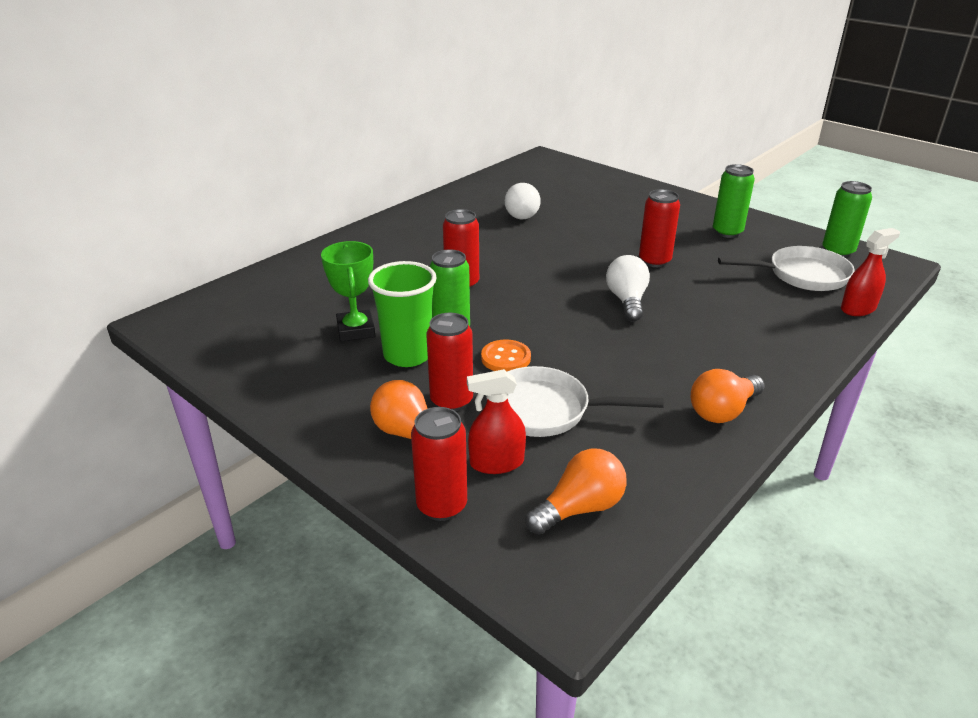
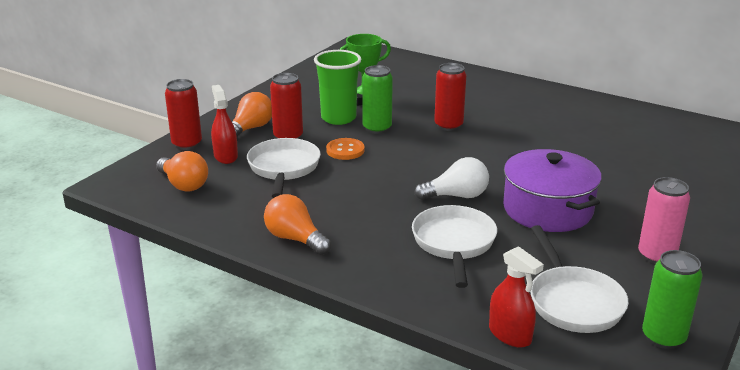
camera: 80 degrees right, 5 degrees down
white light bulb [505,183,541,219] -> none
red can [639,189,680,267] -> purple pot [503,149,602,232]
green can [713,164,755,238] -> pink can [638,177,690,264]
none -> white pan [412,205,497,288]

